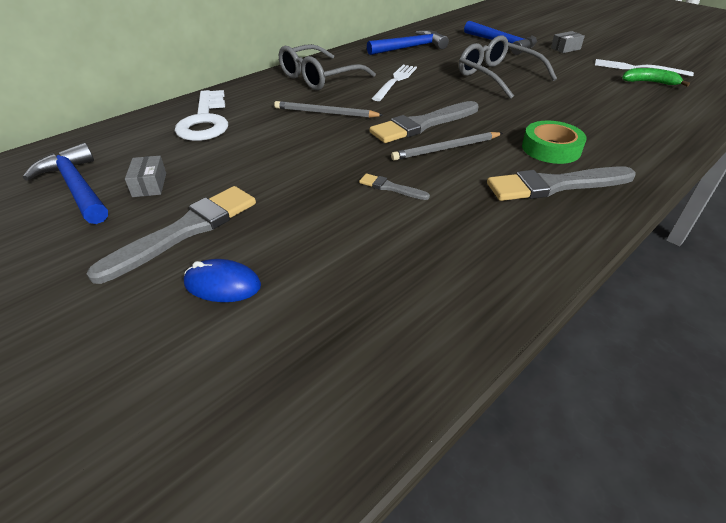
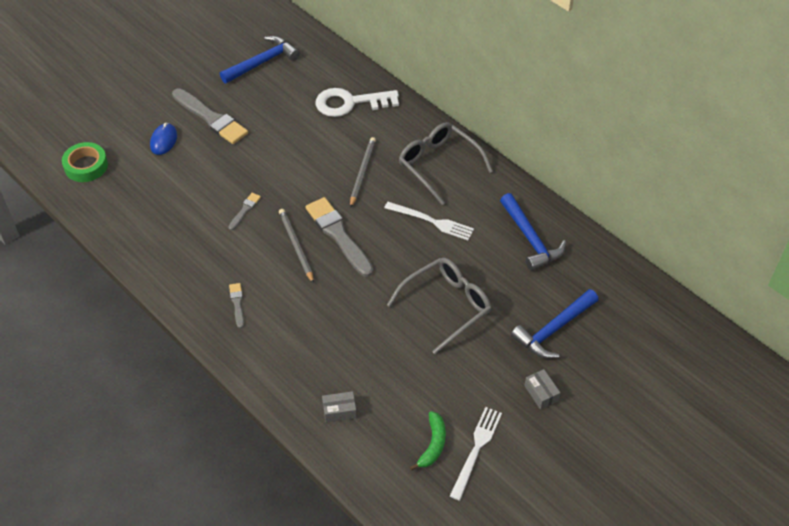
camera: 90 degrees right, 10 degrees up
grey box [125,156,166,197] -> grey box moved to [322,391,357,423]
grey brush [487,166,636,201] -> grey brush [229,283,244,328], size x0.47
green tape [522,121,587,164] -> green tape moved to [62,142,108,182]

